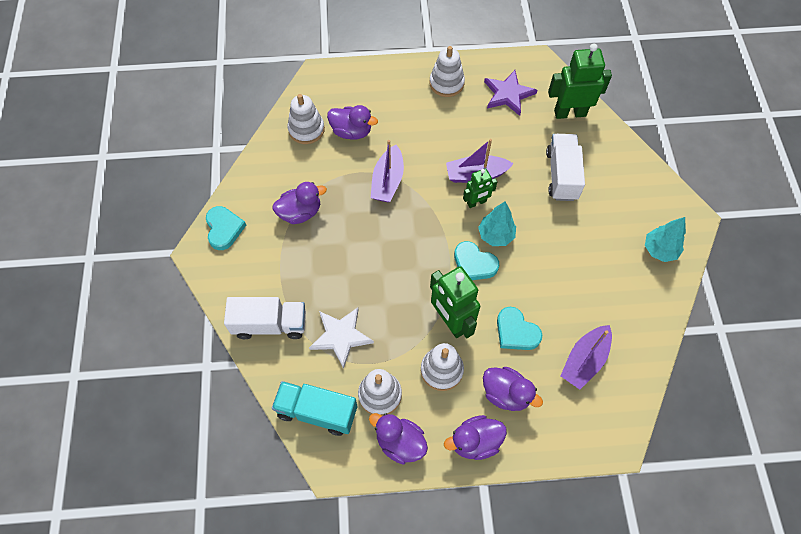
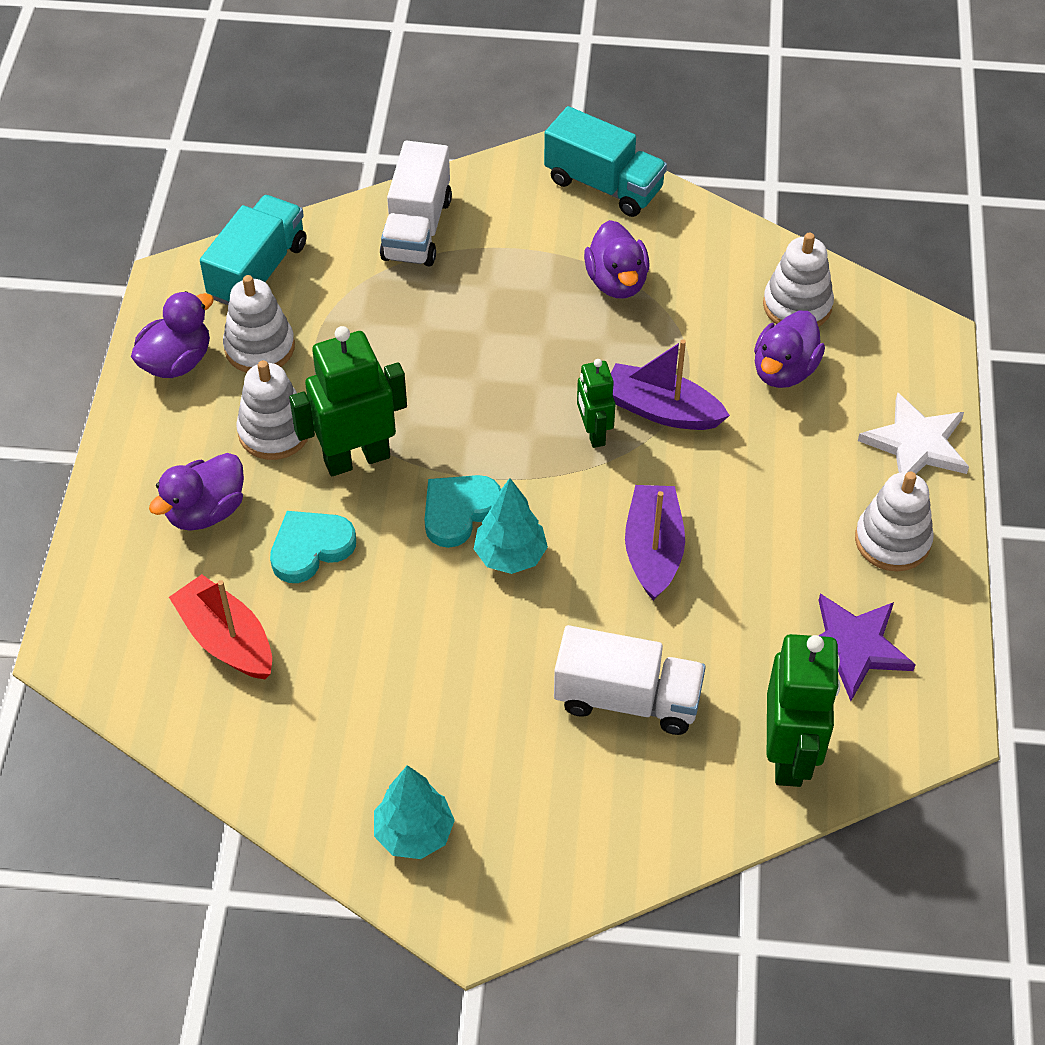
camera: 100 degrees right, 10 degrees down
turquoise heart [206,206,246,250] -> turquoise truck [544,106,667,217]
white star [309,308,374,369] -> white star moved to [858,393,969,474]
purple duck [444,415,507,460] -> none
green robot [463,168,497,208] -> green robot moved to [577,359,616,448]
purple boat [560,325,612,390] -> red boat [169,574,272,679]

